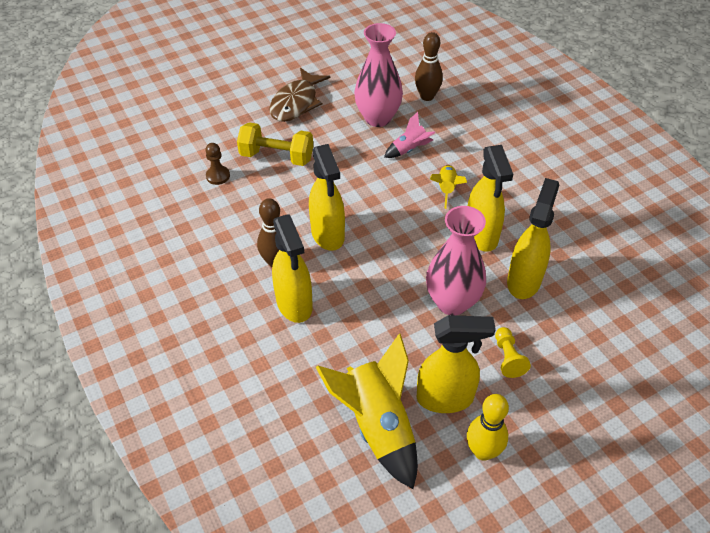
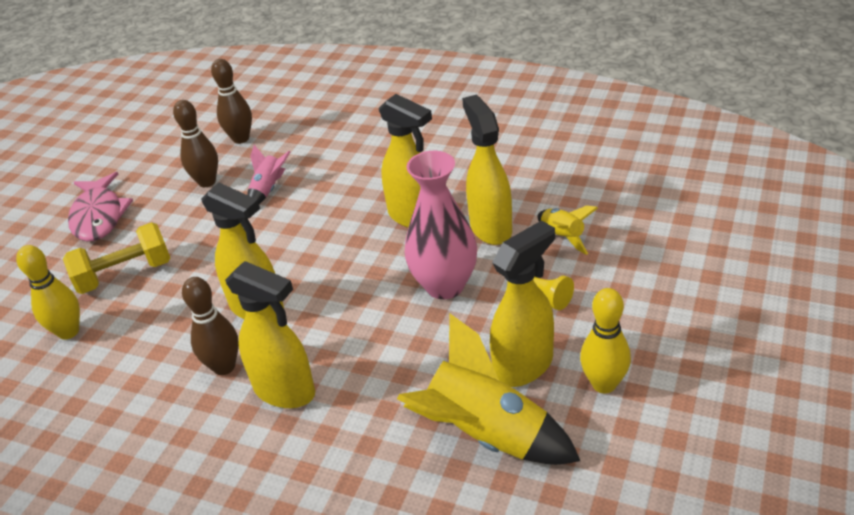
camera: 35 degrees left, 10 degrees down
brown pawn [205,143,230,185] -> yellow bowling pin [16,245,80,340]
brown fish [269,68,330,122] -> pink fish [68,172,133,242]
pink vase [354,23,403,127] -> brown bowling pin [173,100,218,187]
yellow rocket [430,165,467,209] -> yellow rocket moved to [537,206,598,255]

